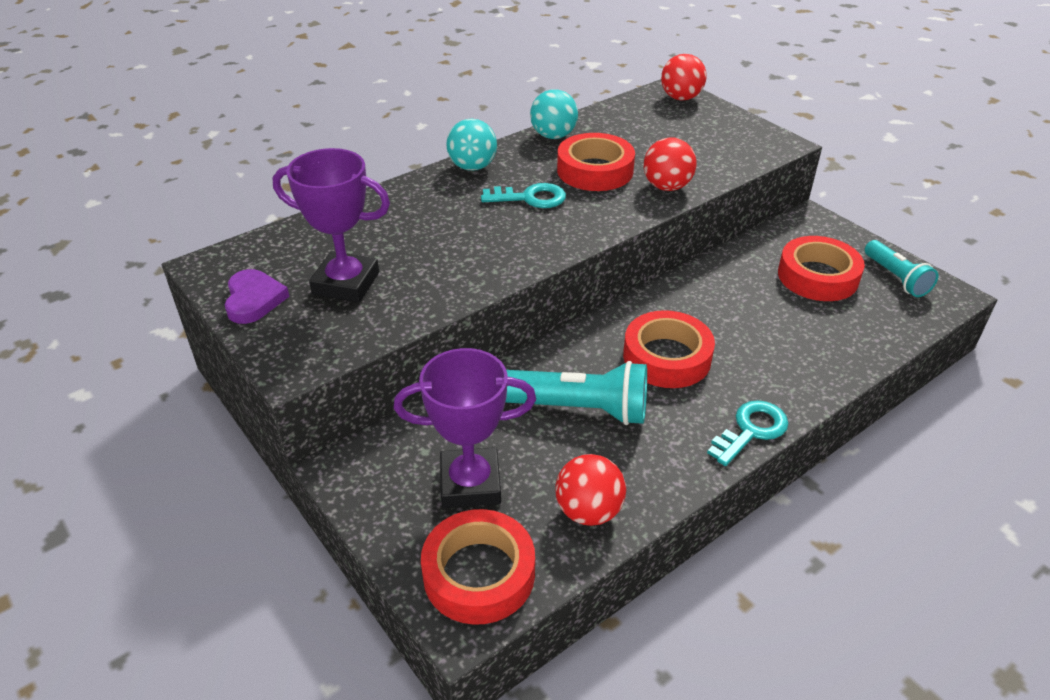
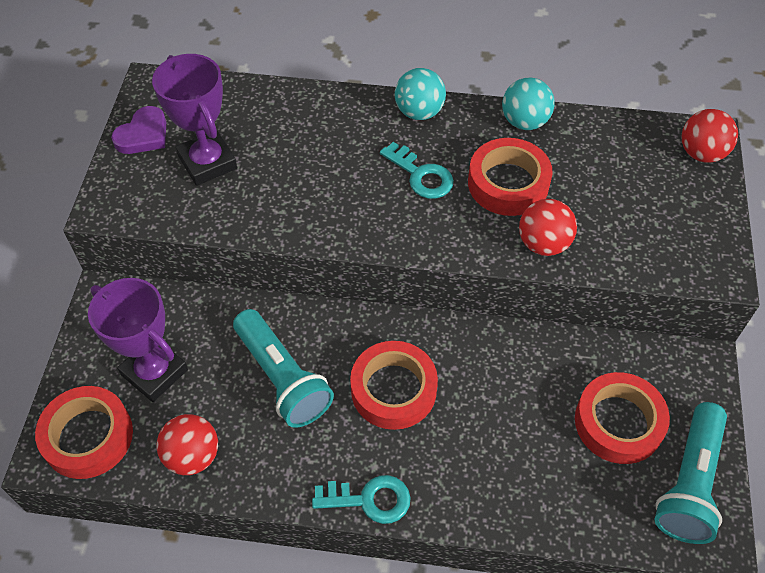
camera: 45 degrees right, 15 degrees up
turquoise flashlight [865,240,938,297] -> turquoise flashlight [655,402,727,544], size x1.55

